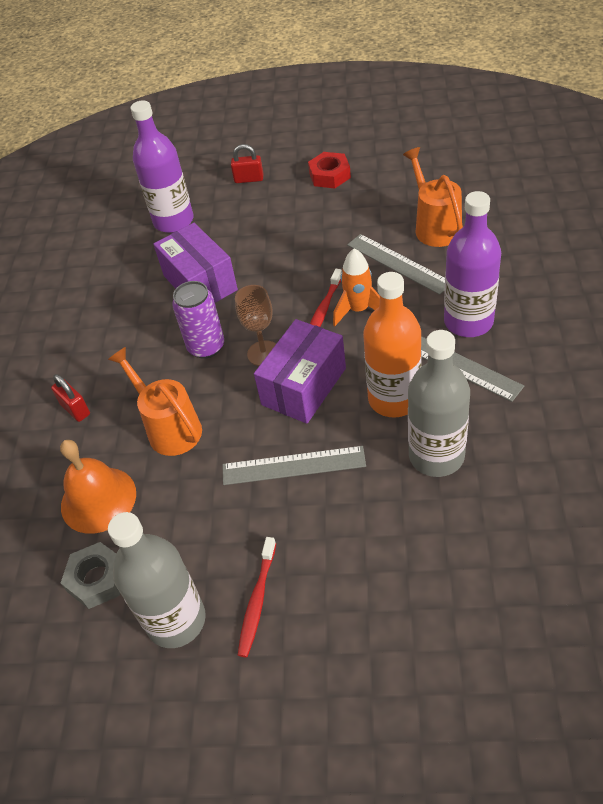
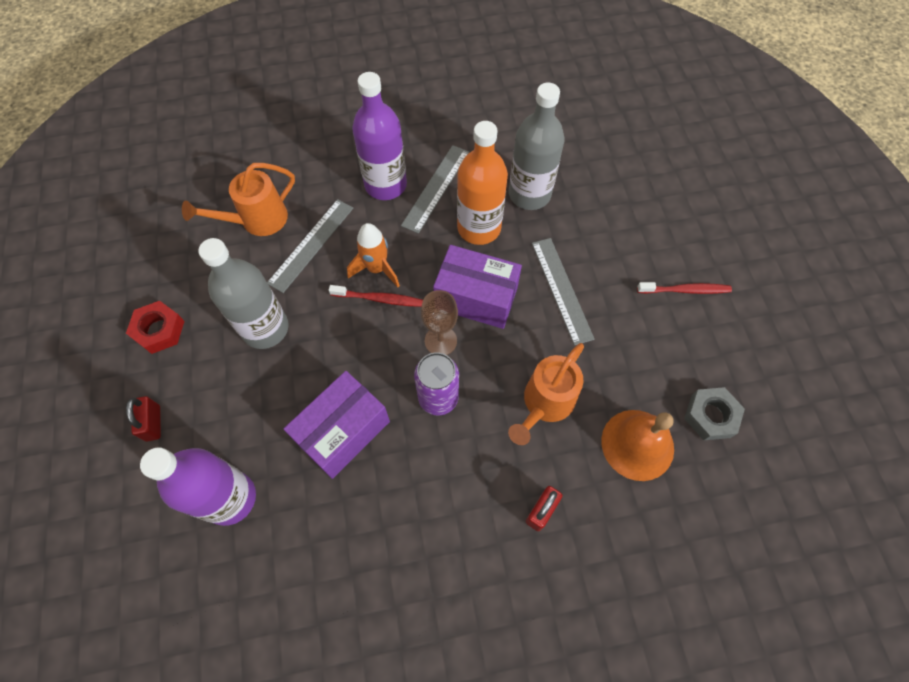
camera: 110 degrees left, 15 degrees up
grey bottle [108,512,206,648] -> grey bottle moved to [198,238,289,349]

